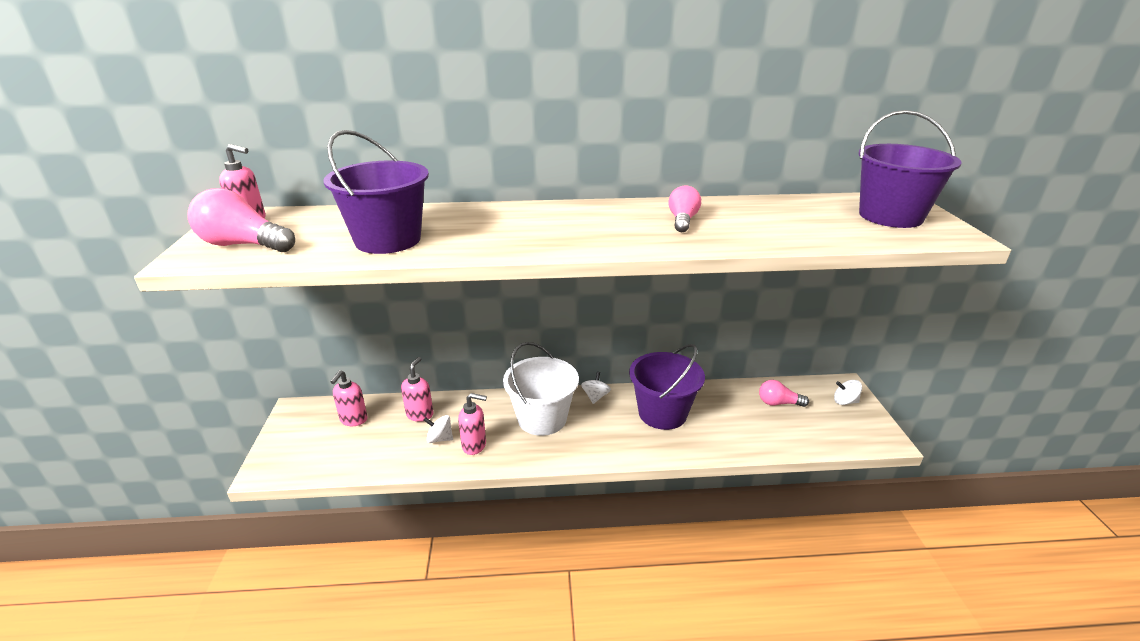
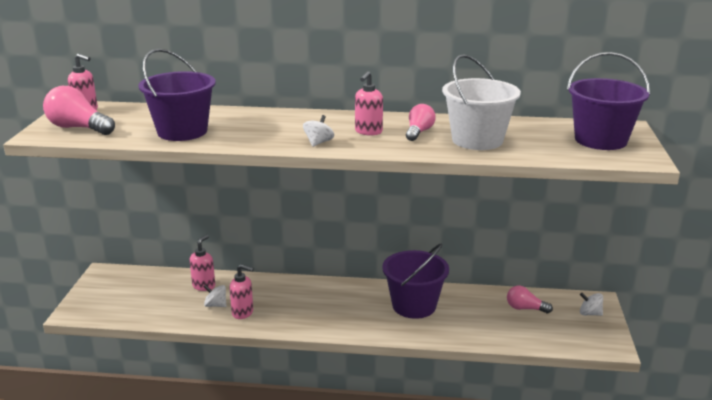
camera: 10 degrees right, 5 degrees down
pink soap dispenser [330,370,368,426] -> pink soap dispenser moved to [355,71,383,136]
white bucket [503,342,579,436] -> white bucket moved to [442,54,521,150]
white spinning top [581,372,611,404] -> white spinning top moved to [303,115,334,147]

